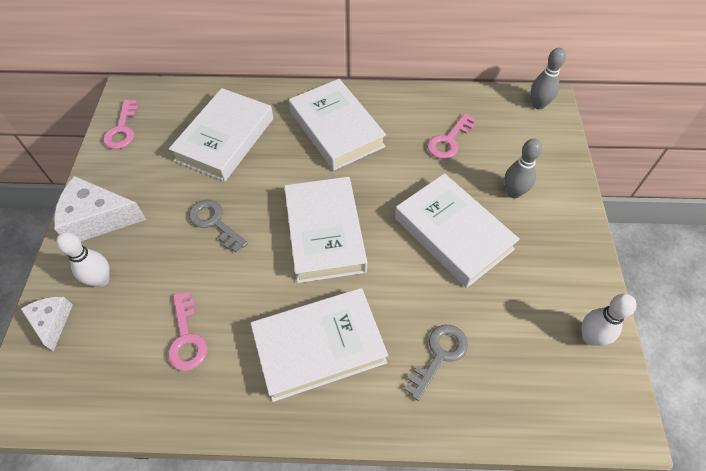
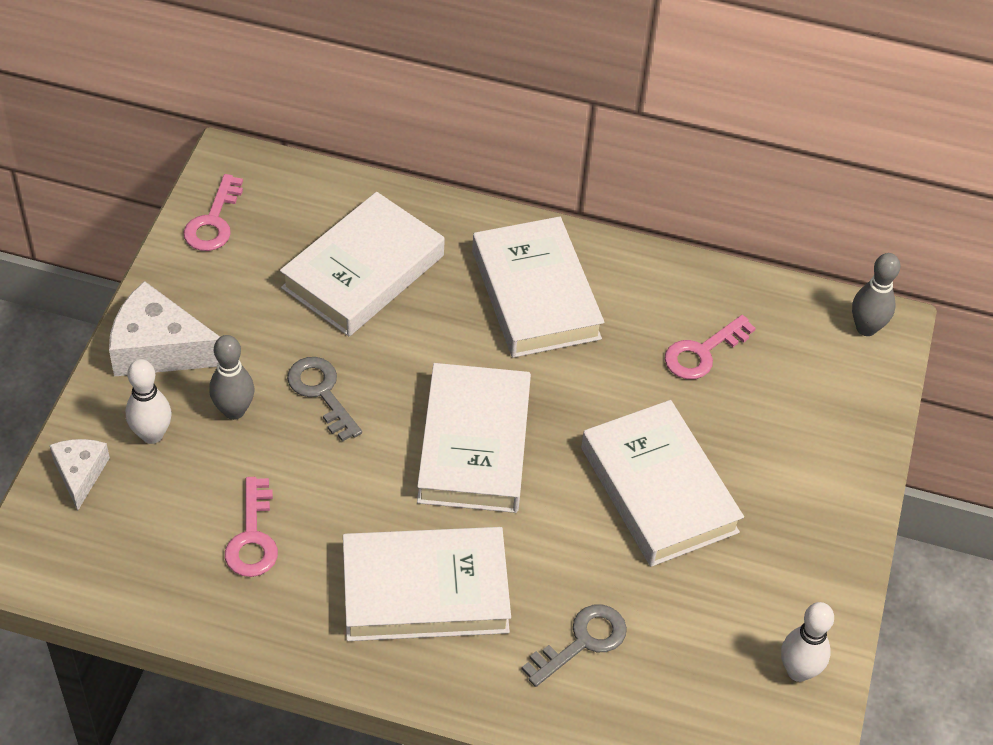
camera: 10 degrees right, 5 degrees down
grey bowling pin [504,138,542,198] -> grey bowling pin moved to [209,335,254,420]

